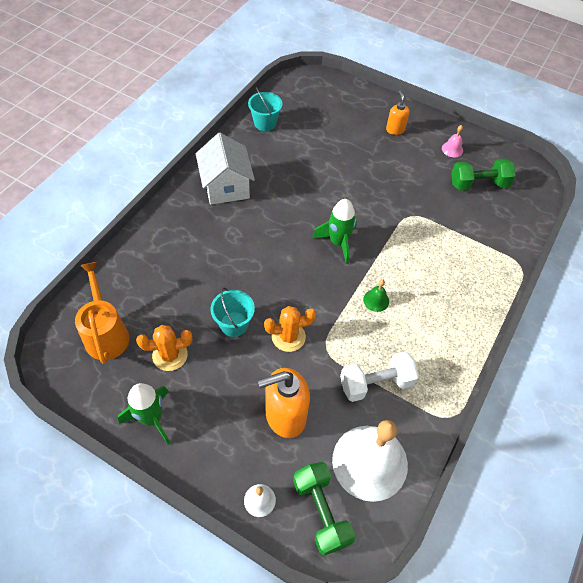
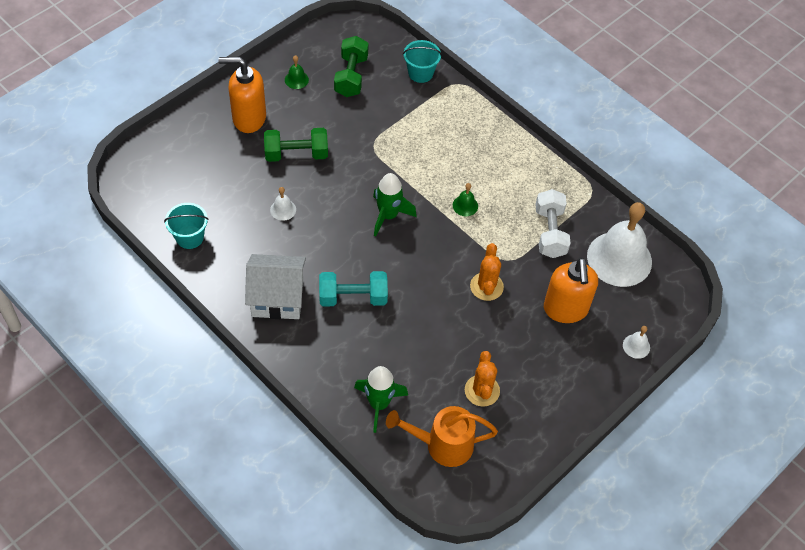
camera: 75 degrees left, 0 degrees up
green rocket [118,383,170,445] -> green rocket moved to [354,366,408,433]
turquoise bucket [210,288,255,337] -> turquoise bucket moved to [403,40,442,83]
green dumbbell [293,462,355,556] -> green dumbbell moved to [264,128,328,162]
orange soap dispenser [386,91,410,135] -> orange soap dispenser [218,57,266,133], size x1.84
pink bell [442,125,463,157] -> green bell [285,55,309,89]
none -> white bell [270,187,296,221]
none -> turquoise dumbbell [319,271,388,306]

